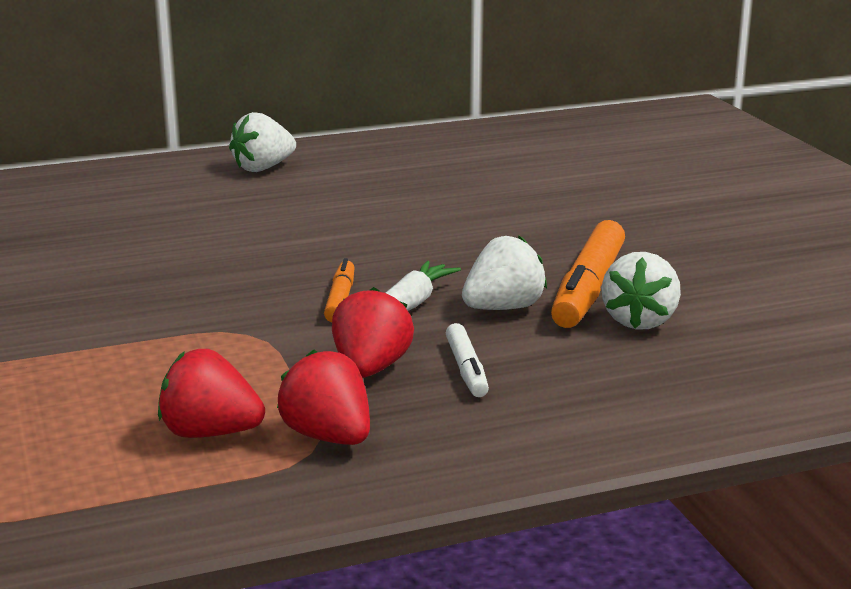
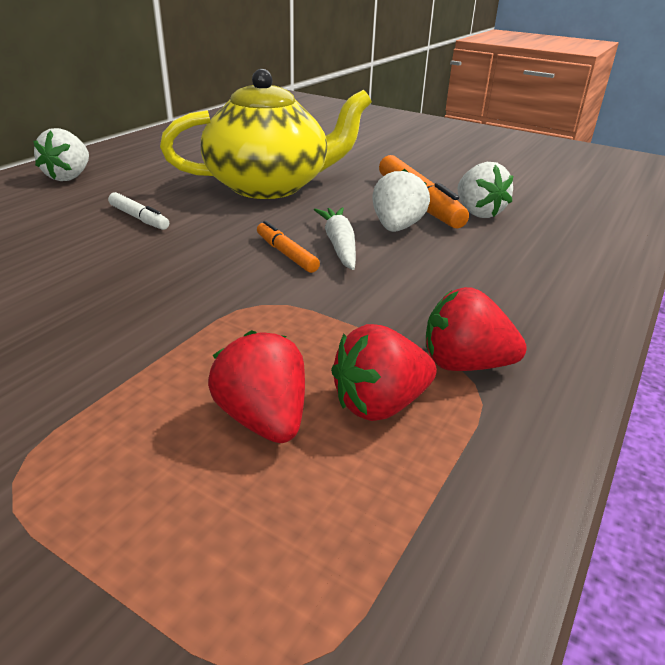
camera: 40 degrees left, 10 degrees up
red strawberry [332,287,414,378] -> red strawberry moved to [208,330,305,443]
white marker [446,323,489,397] -> white marker moved to [108,192,169,230]
none -> yellow teapot [160,69,372,199]

